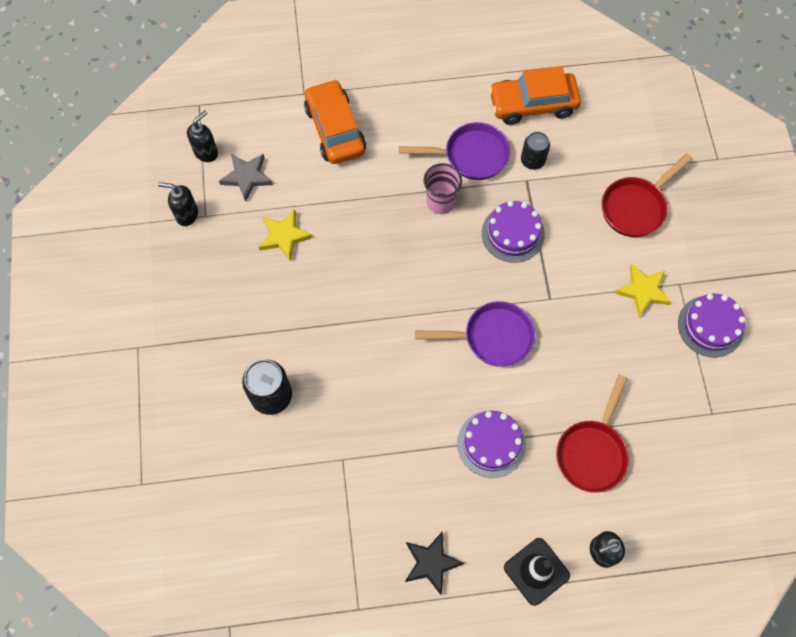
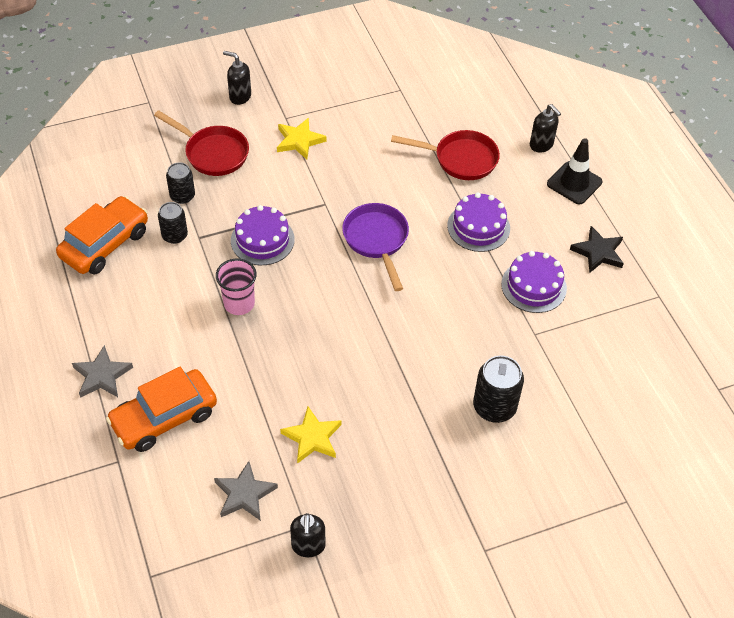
camera: 105 degrees left, 15 degrees down
black soap dispenser [187,110,218,162] -> black soap dispenser moved to [223,51,251,105]
purple pan [399,122,510,180] -> none
orange car [489,66,581,125] -> orange car turned 120 degrees counterclockwise [56,196,148,275]
purple cake [678,294,746,357] -> purple cake moved to [501,251,567,313]
none -> grey star [72,345,133,398]
none -> black can [166,162,195,204]

